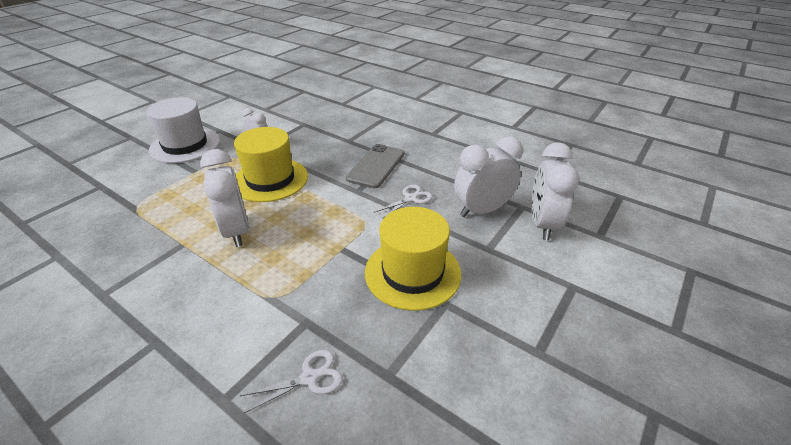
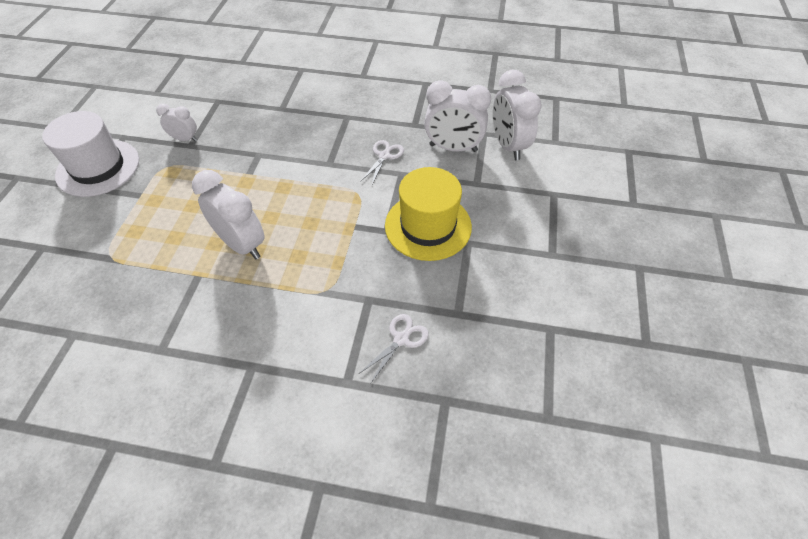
camera: 25 degrees left, 15 degrees up
yellow hat [234,127,308,202] -> none
grey phone [346,144,405,188] -> none
white clock [454,136,523,217] -> white clock turned 120 degrees counterclockwise [424,80,491,152]

